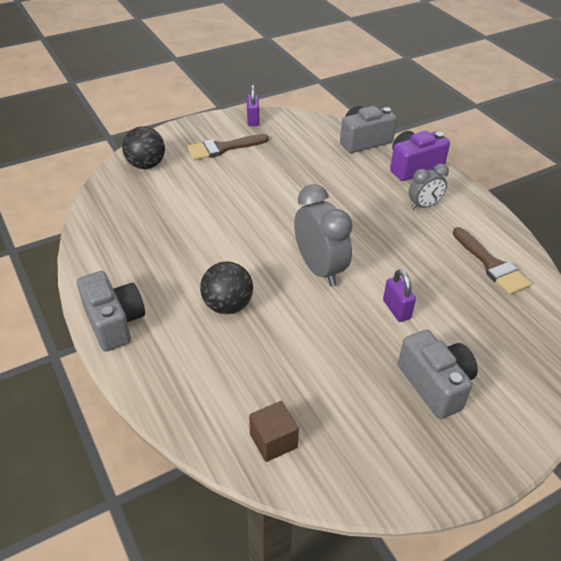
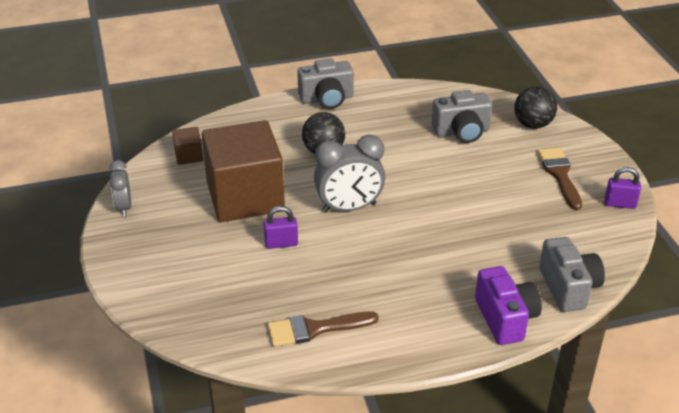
camera: 105 degrees right, 5 degrees down
grey camera [398,330,478,419] -> grey camera moved to [432,90,492,143]
grey clock [409,164,449,210] -> grey clock moved to [110,160,131,217]
none -> brown cube [202,120,285,222]

